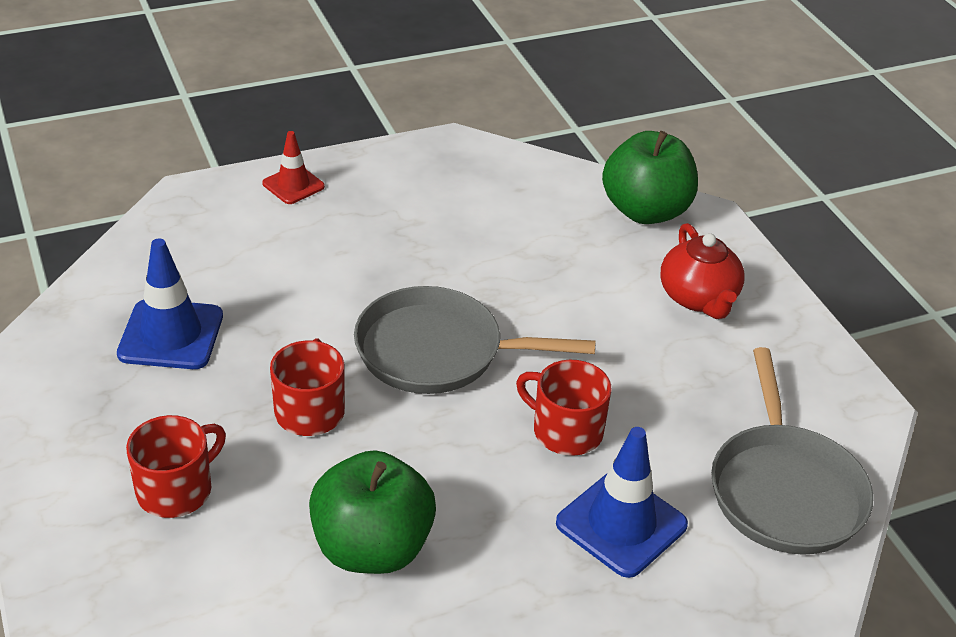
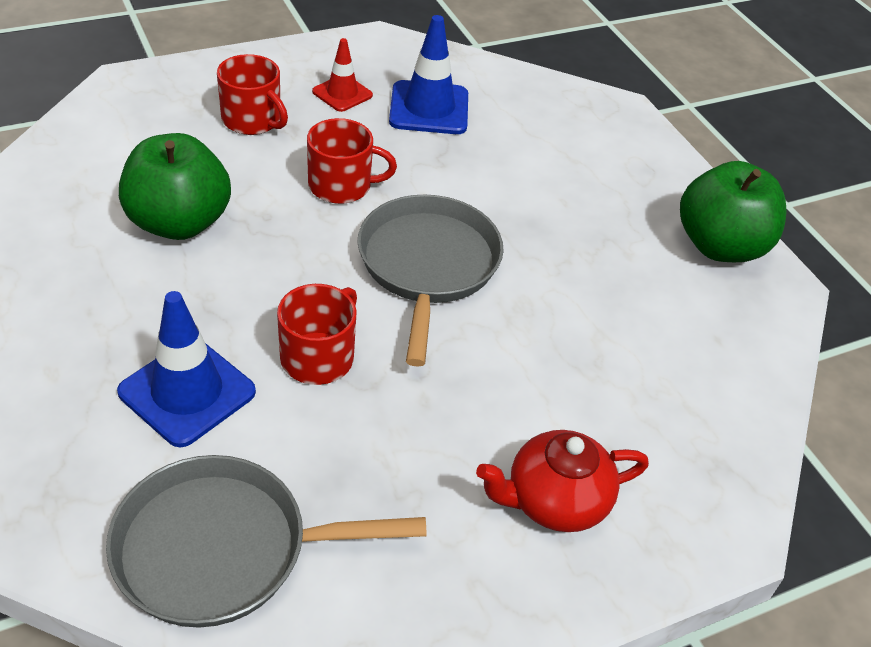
camera: 85 degrees right, 5 degrees up
red traffic cone [262,131,325,204] -> red traffic cone moved to [312,38,373,112]
green apple [602,131,698,224] -> green apple moved to [680,161,787,262]

